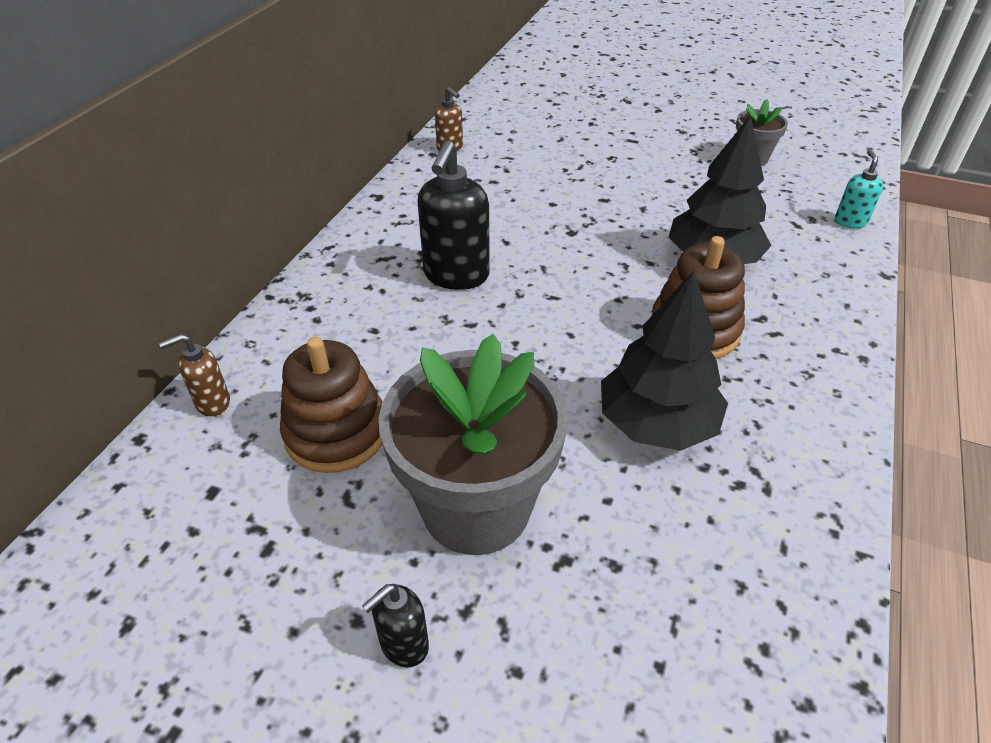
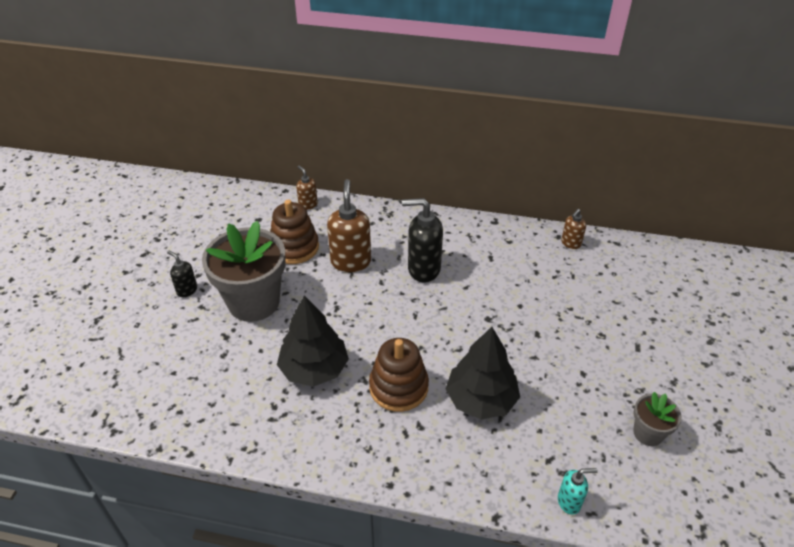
camera: 80 degrees right, 0 degrees up
none -> brown soap dispenser [327,179,371,272]

